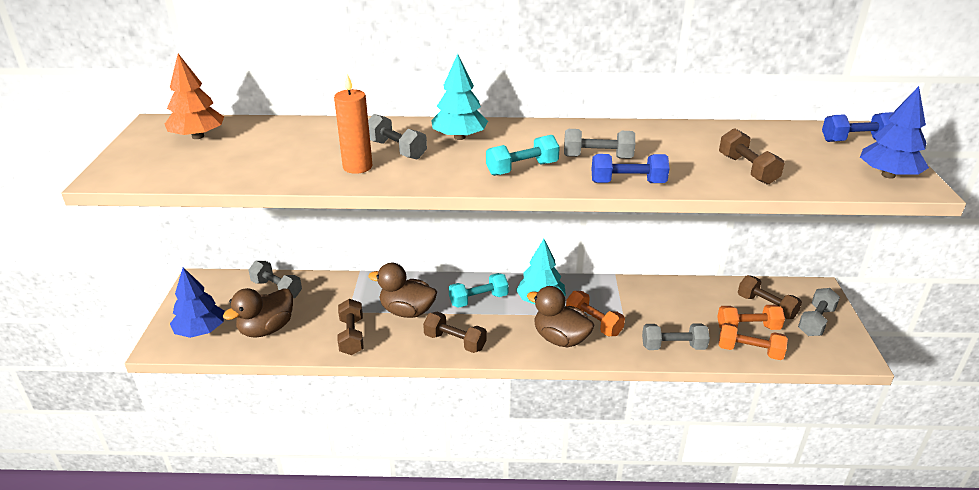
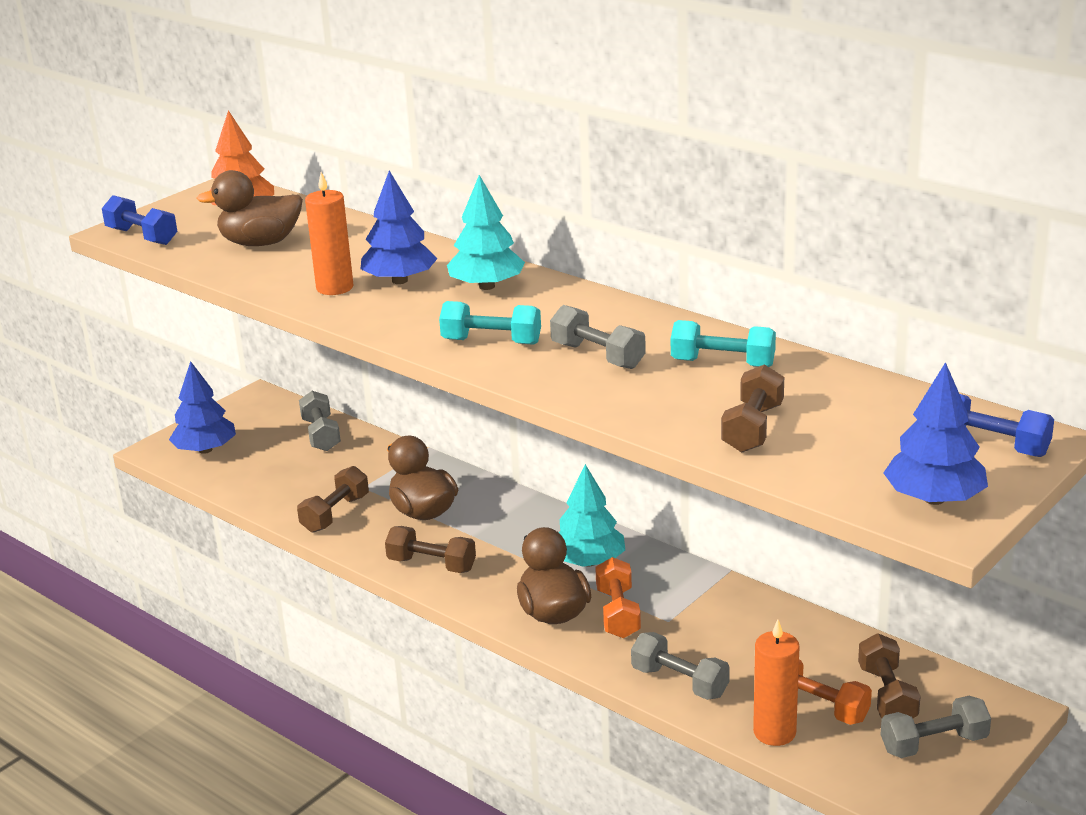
camera: 40 degrees right, 5 degrees down
brown duck [223,288,293,338] -> brown duck moved to [196,170,303,246]
grey dumbbell [368,114,427,159] -> blue tree [361,171,437,284]
brown dumbbell [423,312,487,353] -> brown dumbbell turned 45 degrees counterclockwise [385,526,476,573]
turquoise dumbbell [449,273,509,308] -> turquoise dumbbell moved to [671,320,776,367]
blue dumbbell [592,154,670,183] -> blue dumbbell moved to [102,195,177,245]
orange dumbbell [718,323,788,360] -> orange candle [753,620,799,746]

